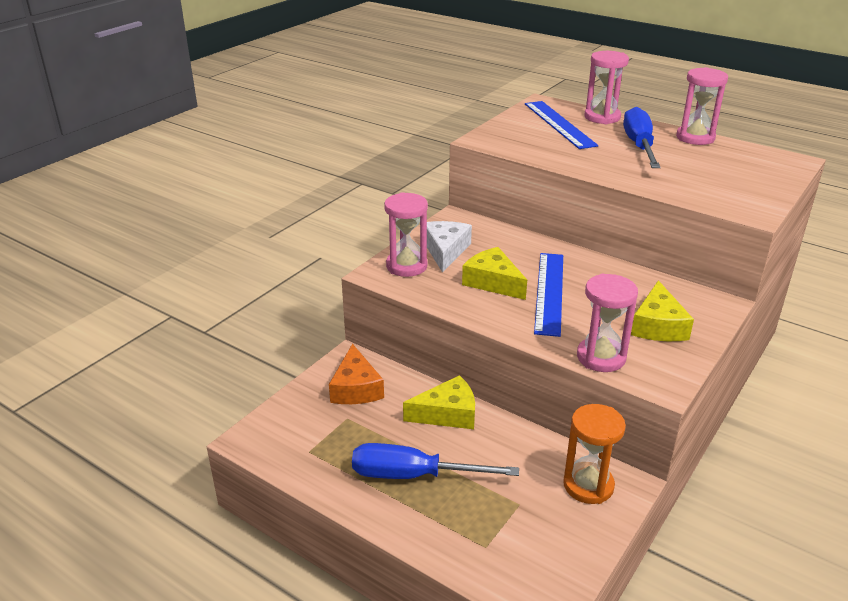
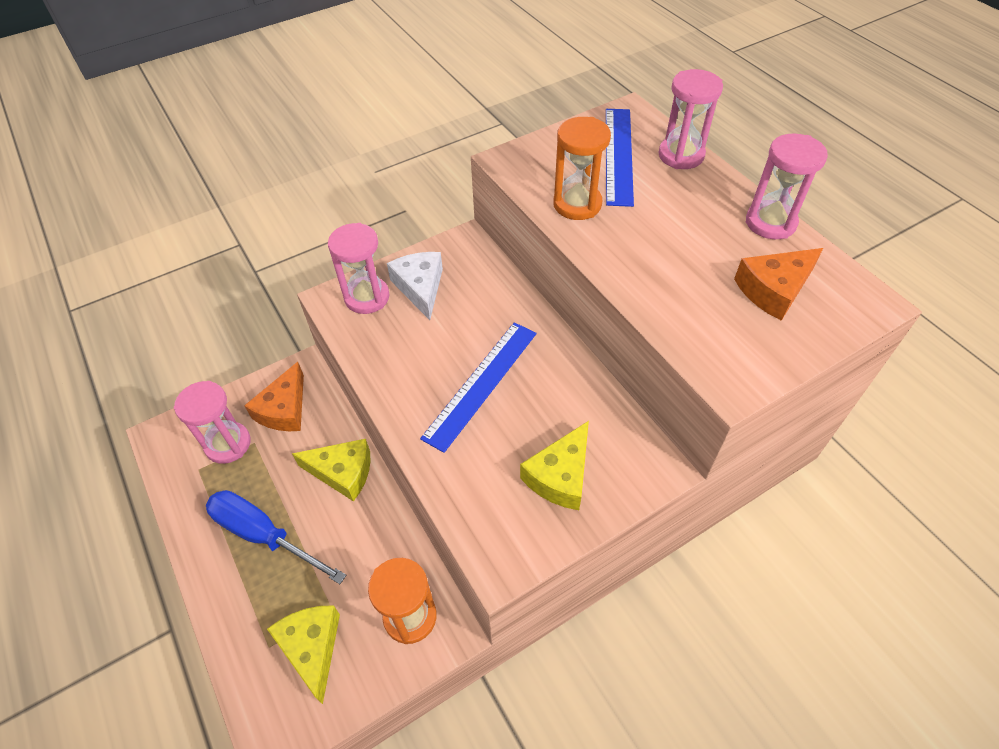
camera: 25 degrees right, 20 degrees up
white cheese [427,221,472,273] -> white cheese turned 45 degrees counterclockwise [387,252,443,320]
yellow cheese [462,247,527,300] -> yellow cheese moved to [267,605,340,704]
pink hourglass [577,274,638,372] -> pink hourglass moved to [174,381,251,464]
blue screwdriver [623,107,661,168] -> none
none -> orange hourglass [554,117,611,220]
none -> orange cheese [734,248,823,321]

